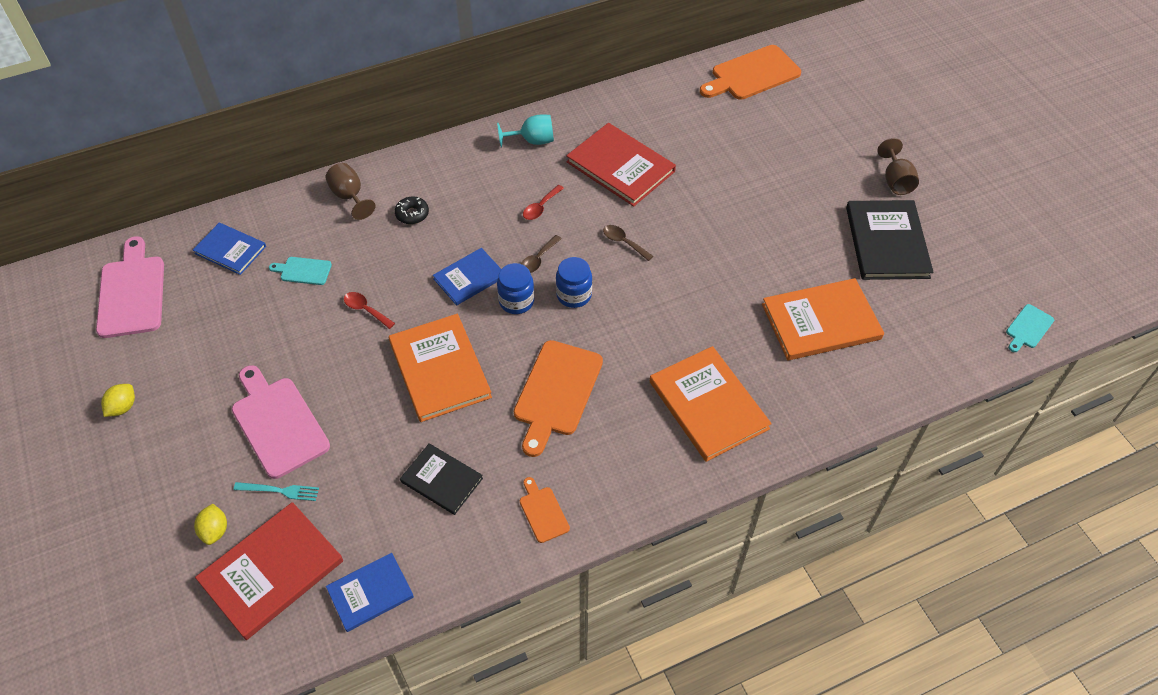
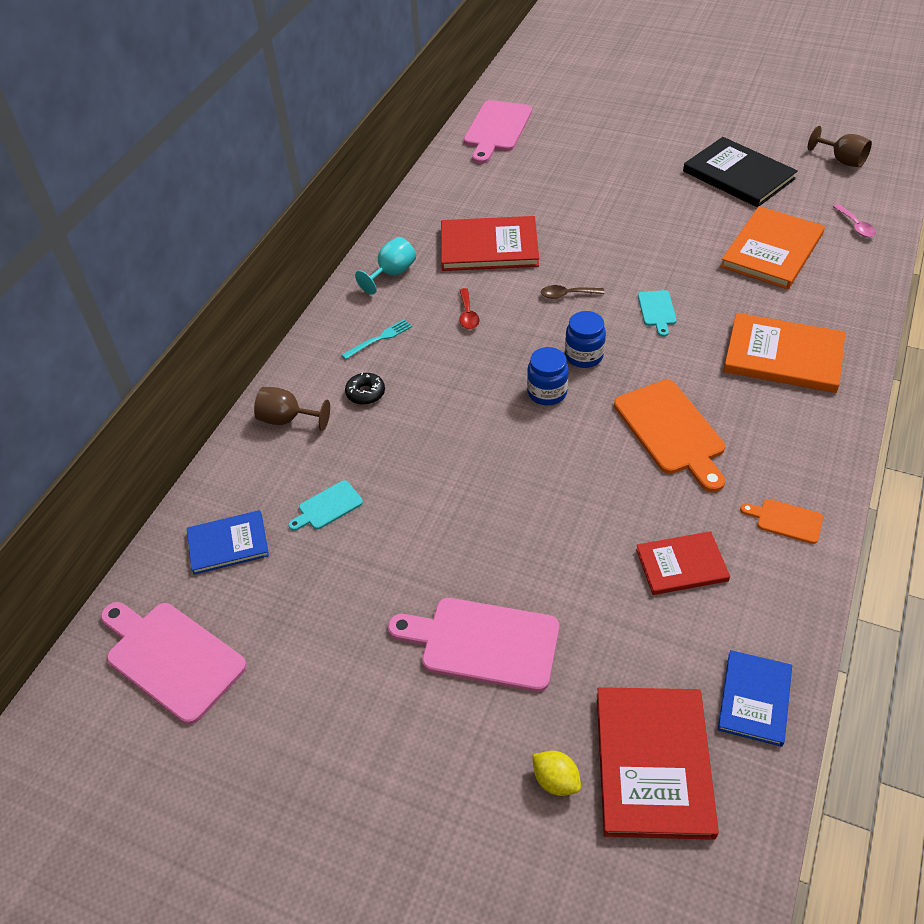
camera: 40 degrees left, 5 degrees down
yellow lemon [101,384,135,417] -> none
turquoise fork [234,482,319,501] -> turquoise fork moved to [342,319,412,360]
red spoon [344,292,395,329] -> none
orange book [389,314,492,422] -> none
black book [400,443,483,515] -> red book [636,531,730,595]
blue book [433,248,501,306] -> none
brown spoon [521,235,562,273] -> none
orange cutting board [700,45,801,100] -> pink cutting board [464,100,532,164]
brown goblet [877,138,919,195] -> brown goblet moved to [808,126,872,167]
turquoise cutting board [1006,304,1054,352] -> turquoise cutting board moved to [638,290,677,337]
none -> pink spoon [833,204,876,237]

